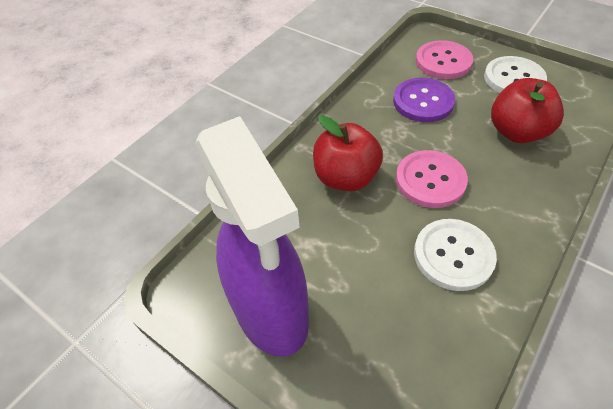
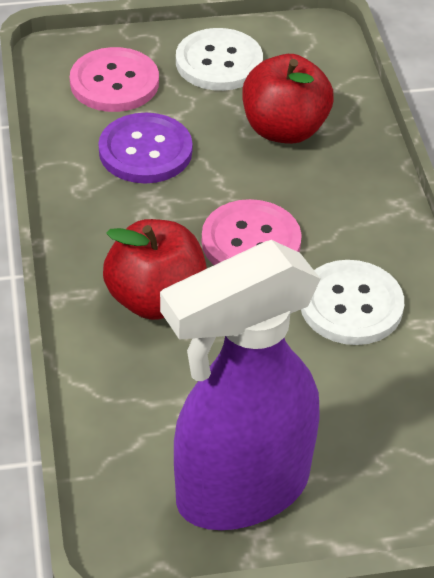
camera: 50 degrees left, 5 degrees down
purple spray bottle [195,116,309,356] -> purple spray bottle turned 135 degrees clockwise [160,240,321,530]

